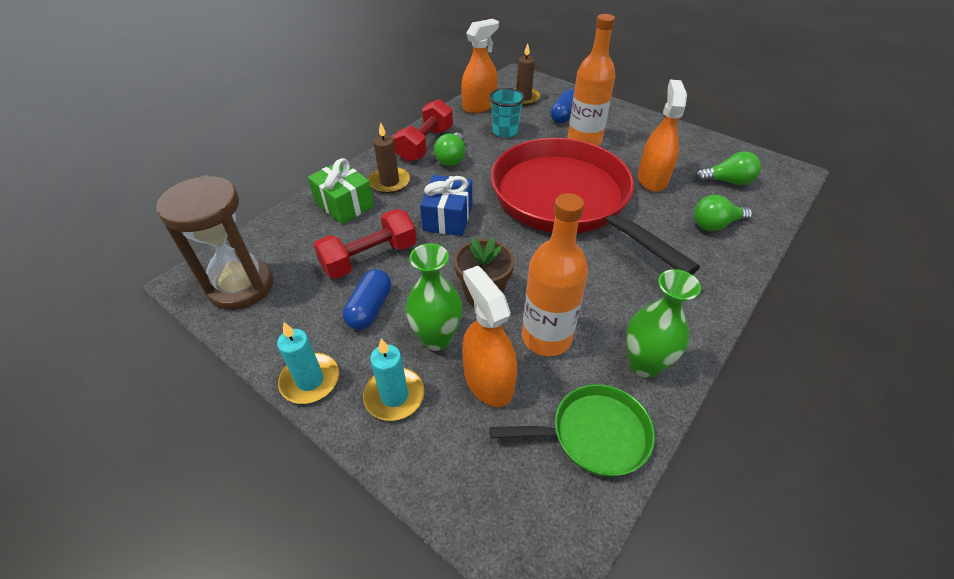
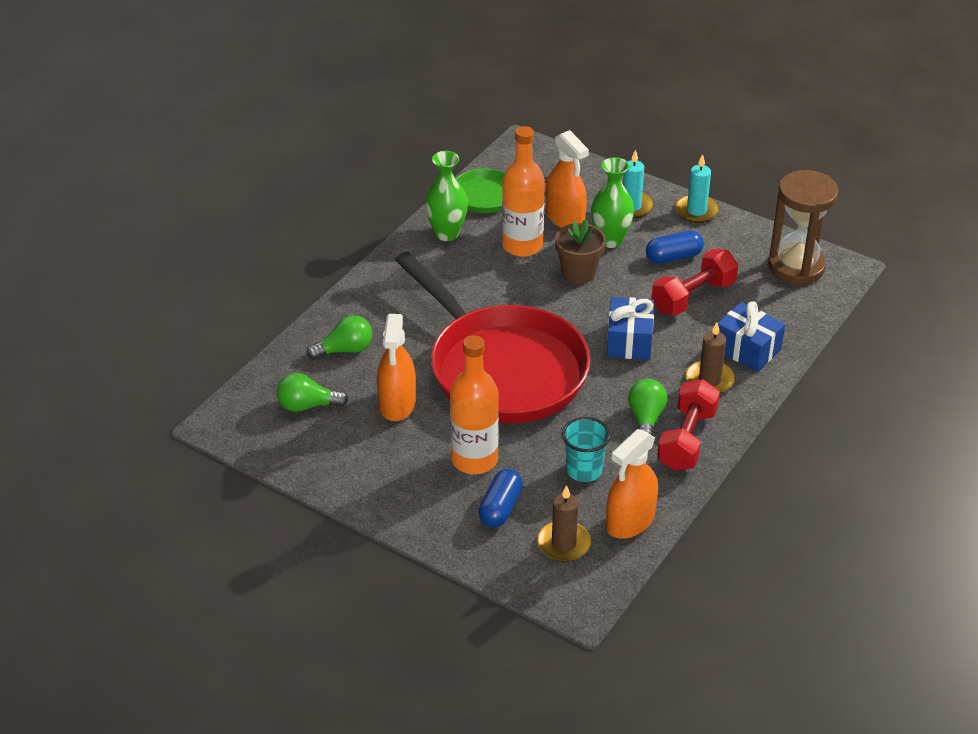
camera: 175 degrees right, 5 degrees down
green gift [308,158,374,224] -> blue gift [718,301,785,372]
blue capsule [343,269,391,330] -> blue capsule turned 60 degrees clockwise [646,231,704,264]

